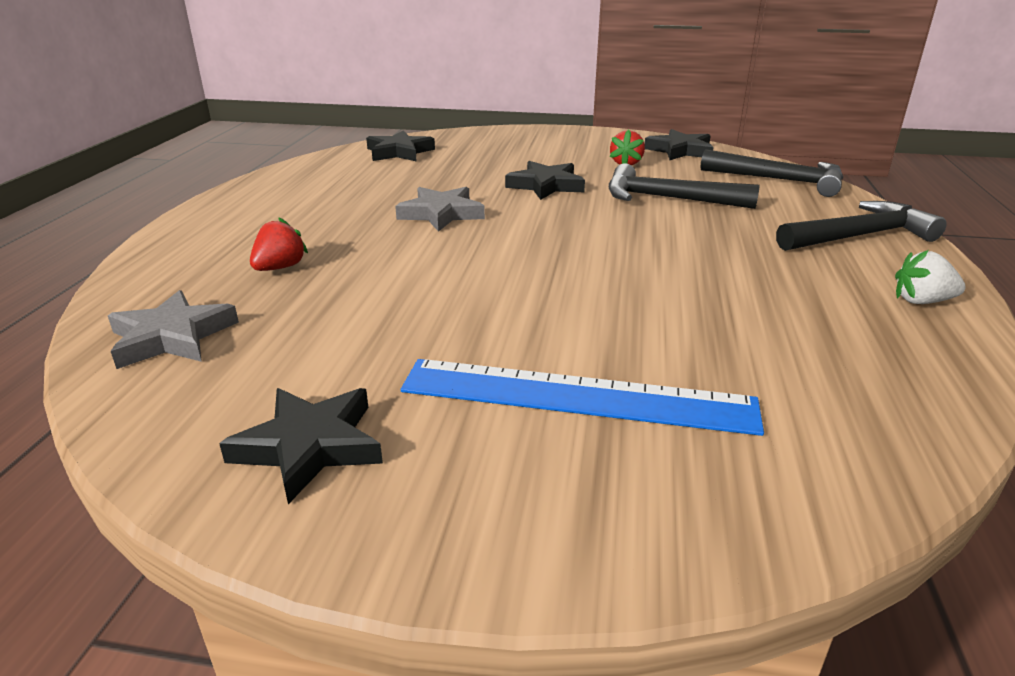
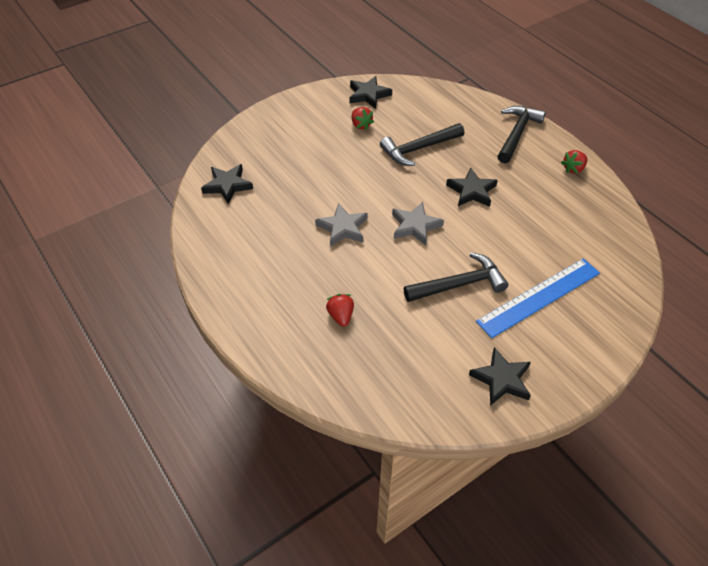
camera: 45 degrees left, 20 degrees up
grey star [108,290,239,369] -> grey star moved to [392,202,444,246]
black star [505,161,585,200] -> black star moved to [446,168,498,207]
black hammer [700,149,843,197] -> black hammer moved to [404,253,508,302]
white strawberry [895,250,966,304] -> red strawberry [561,150,587,174]

